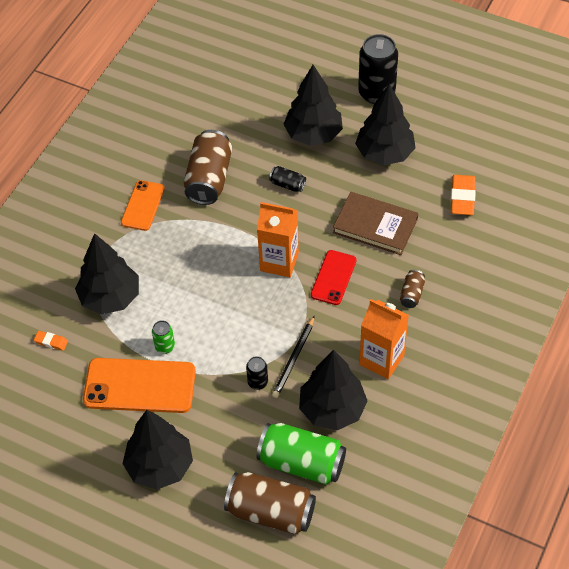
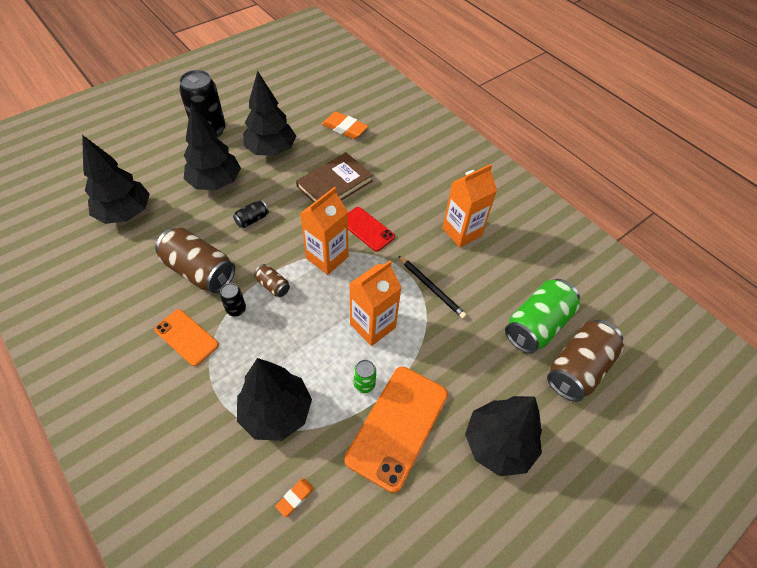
camera: 70 degrees left, 0 degrees up
black can [246,356,268,390] -> black can moved to [220,283,246,317]
black tree [299,350,367,430] -> black tree moved to [82,135,150,224]
brown can [399,270,425,308] -> brown can moved to [254,264,290,297]
none -> orange carton [349,261,402,346]

